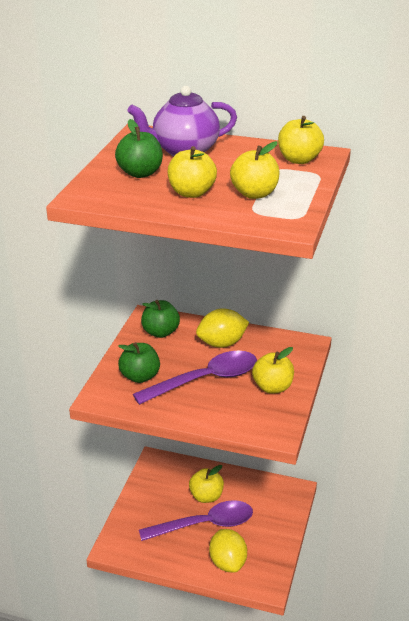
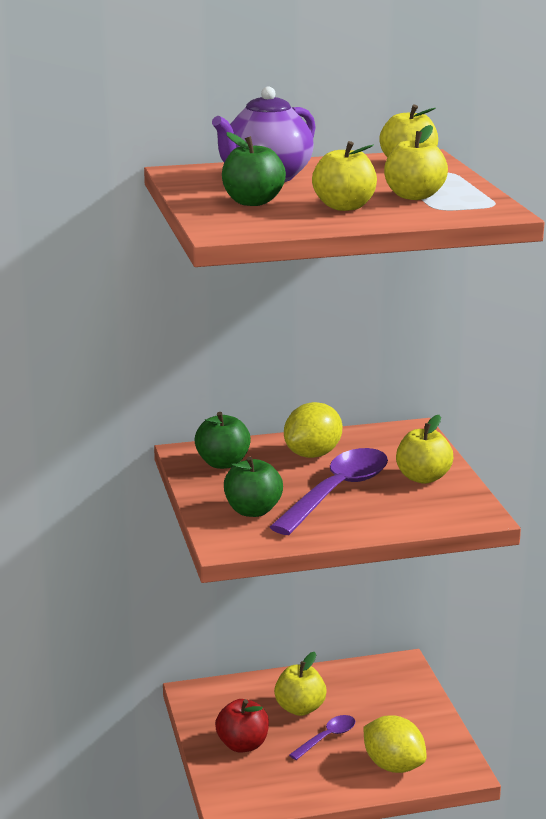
camera: 30 degrees left, 10 degrees down
purple spoon [139,500,253,541] -> purple spoon [289,715,355,760], size x0.50
none -> red apple [215,699,269,753]

